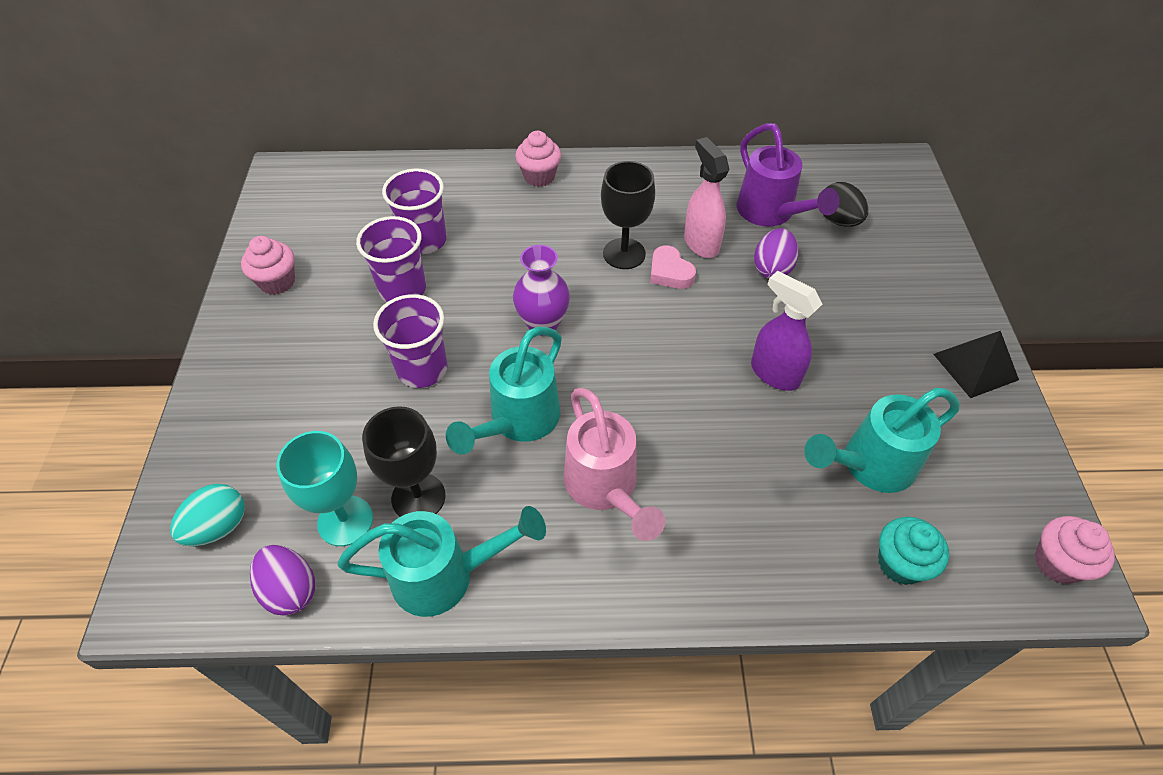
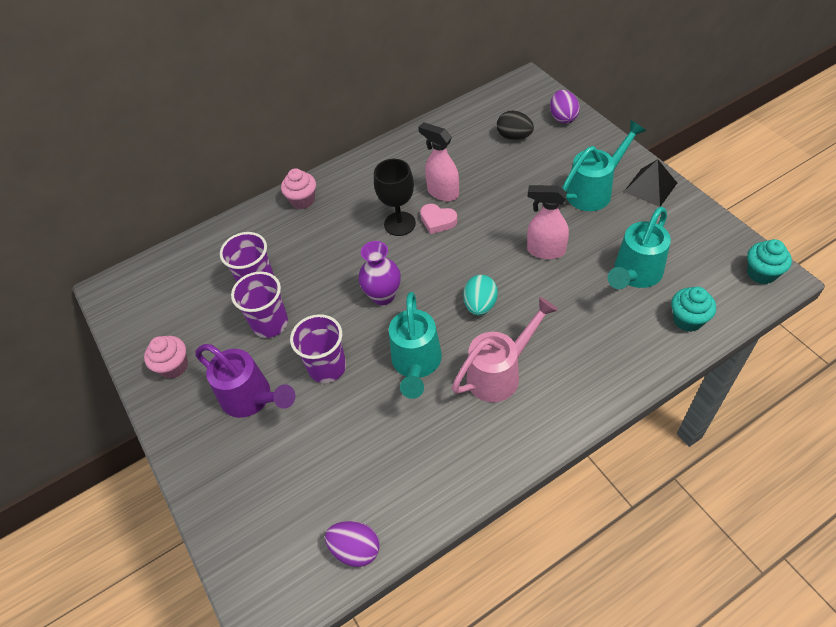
camera: 25 degrees left, 0 degrees up
turquoise egg [170,484,245,546] -> turquoise egg moved to [463,275,498,316]
turquoise goblet [277,431,373,546] -> none
turquoise watering can [337,506,546,617] -> turquoise watering can moved to [562,120,646,211]
black goblet [362,406,446,517] -> none
pink watering can [564,388,665,541] -> pink watering can turned 75 degrees counterclockwise [452,297,558,402]
purple watering can [737,123,840,227] -> purple watering can moved to [195,344,296,418]
purple spray bottle [751,271,822,391] -> pink spray bottle [527,185,569,259]
purple egg [754,228,799,279] -> purple egg moved to [550,90,580,124]
pink cupcake [1035,516,1115,584] -> turquoise cupcake [747,239,792,284]

